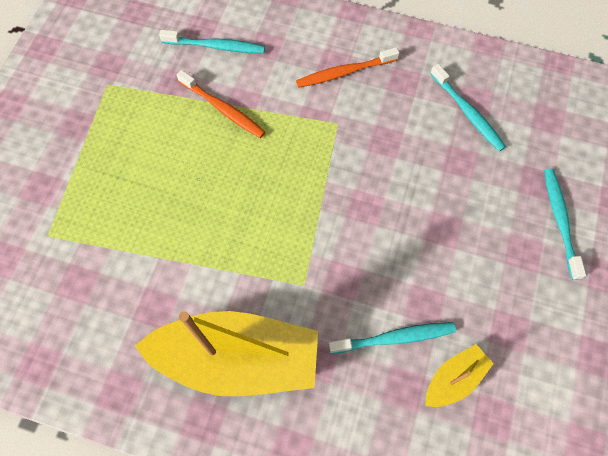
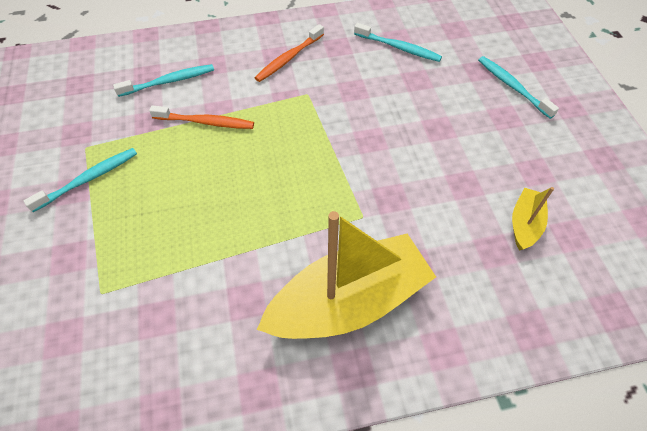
camera: 30 degrees left, 10 degrees down
turquoise toothbrush [328,322,456,354] -> turquoise toothbrush moved to [24,148,137,212]

